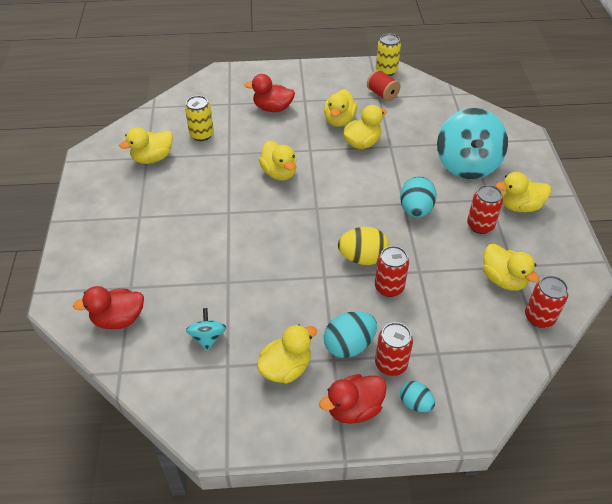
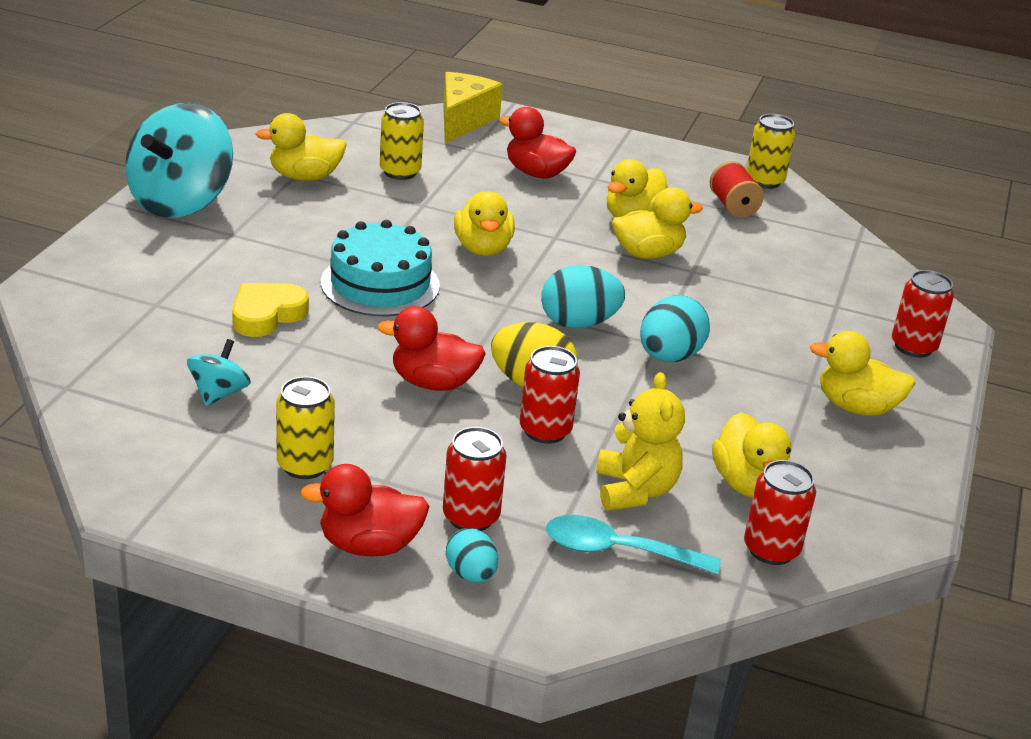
camera: 20 degrees right, 15 degrees down
red duck [73,286,144,329] -> red duck moved to [377,306,486,391]
yellow duck [257,324,317,384] -> yellow can [276,377,335,479]
turquoise egg [324,311,377,358] -> turquoise egg moved to [541,265,625,329]
turquoise spinning top [437,108,508,179] -> turquoise spinning top moved to [125,103,233,218]
red can [467,185,503,234] -> red can moved to [892,270,954,358]
none -> yellow heart [232,283,309,337]
none -> turquoise cake [321,220,440,316]
none -> yellow cheese [443,72,503,144]
none -> turquoise spoon [546,515,721,574]
none -> yellow teddy bear [596,372,685,511]

